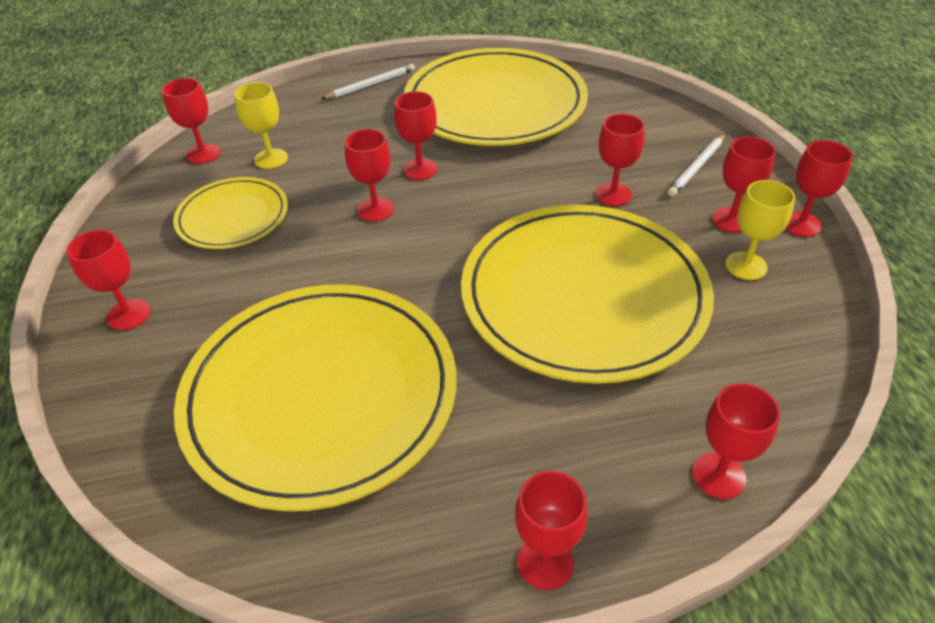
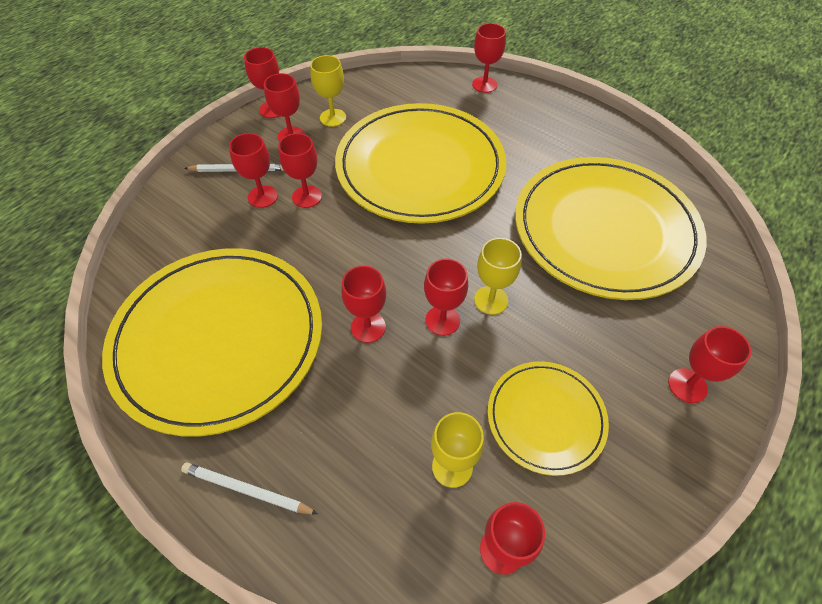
camera: 130 degrees left, 10 degrees up
red goblet [515,471,588,590] -> red goblet moved to [229,133,278,208]
none -> yellow goblet [474,238,522,315]

